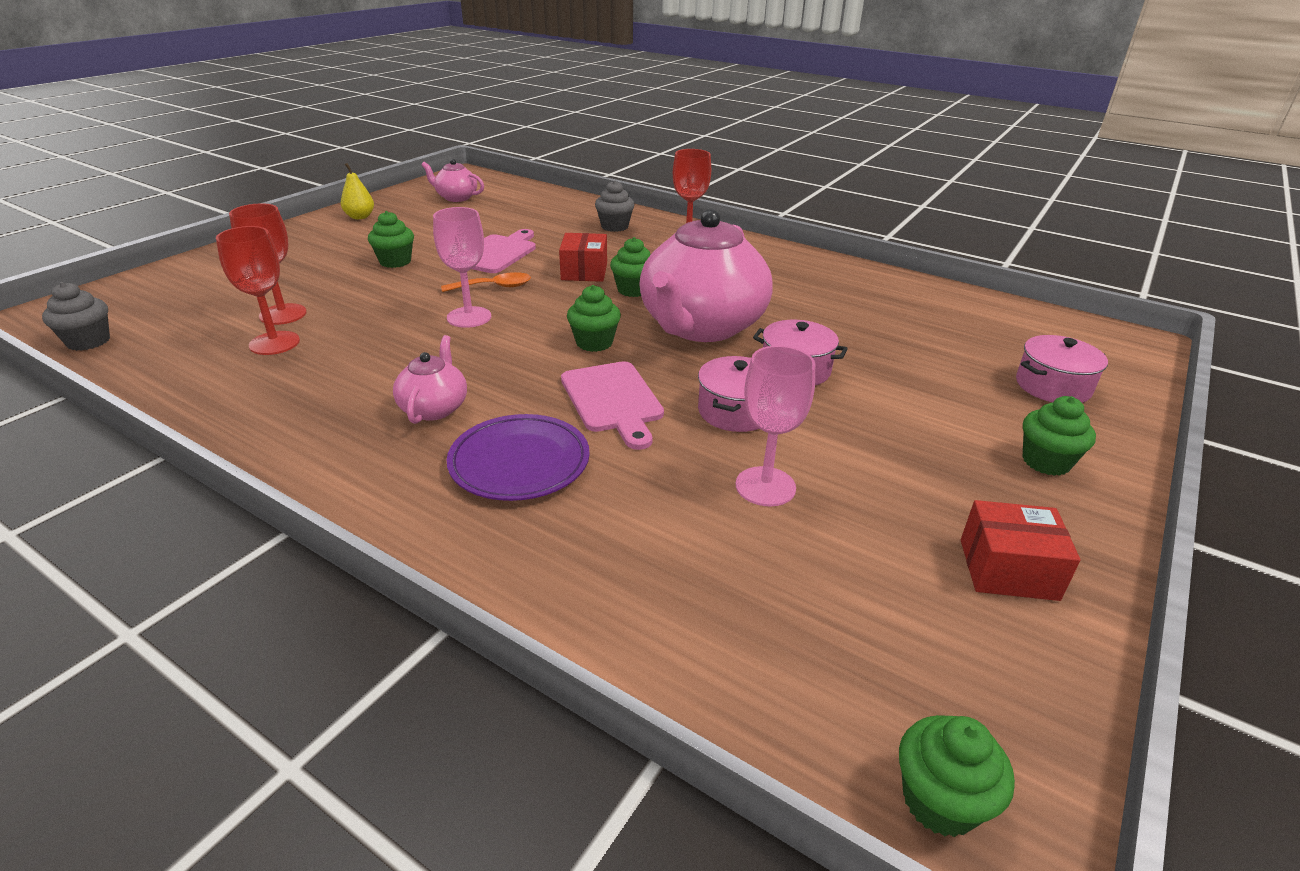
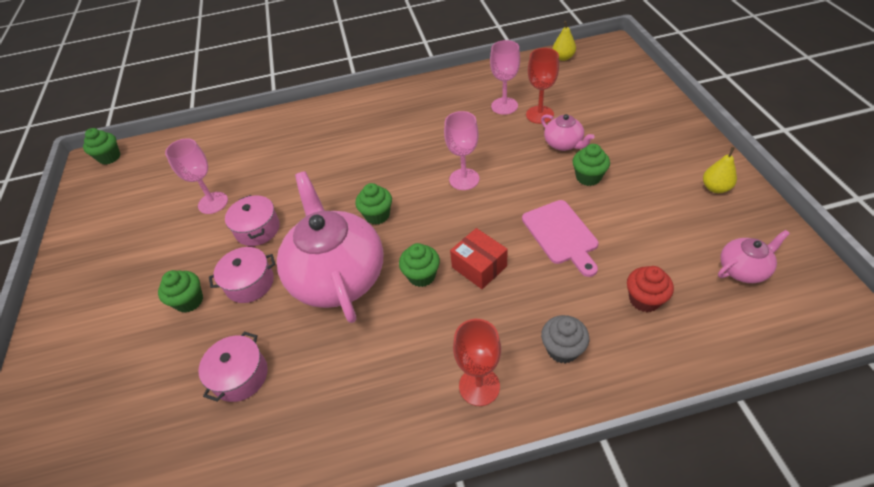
camera: 140 degrees right, 15 degrees up
grey cupcake [42,282,110,351] -> yellow pear [553,21,576,61]
red goblet [216,226,300,355] -> pink goblet [490,40,520,115]
pink teapot [393,335,467,424] -> pink teapot moved to [541,114,594,151]
orange spoon [441,272,531,292] -> none
purple plate [447,414,590,501] -> none
pink cutting board [561,361,664,450] -> none
red box [961,500,1081,601] -> none
pink pot [1016,335,1108,403] -> pink pot moved to [198,332,268,402]
green cupcake [1023,396,1096,476] -> green cupcake moved to [158,270,203,313]
none -> red cupcake [627,266,674,312]

